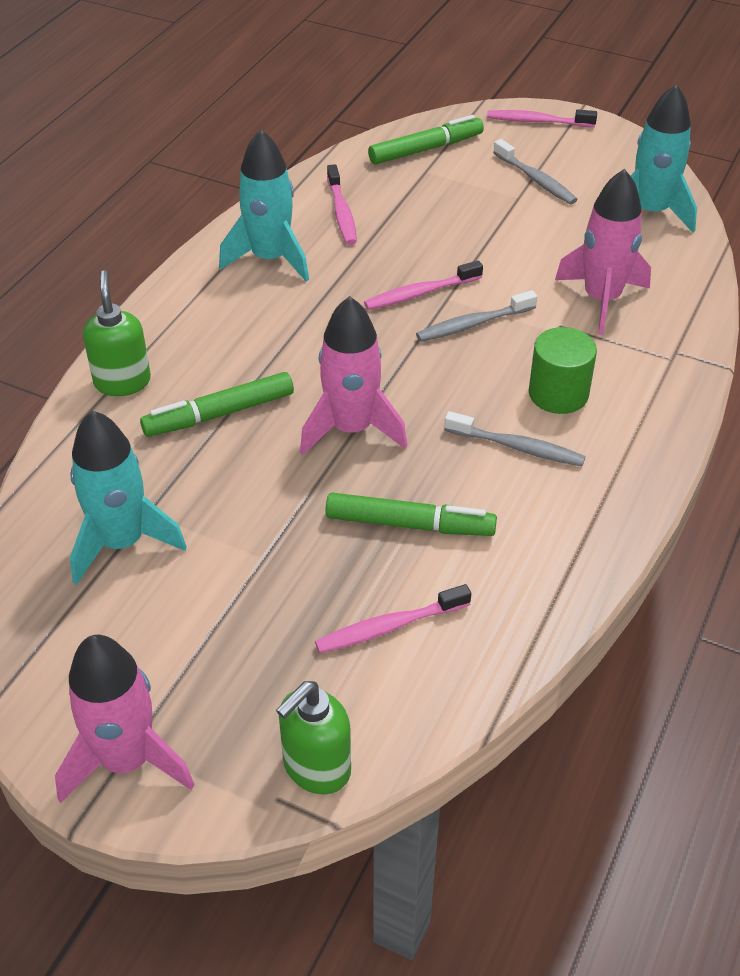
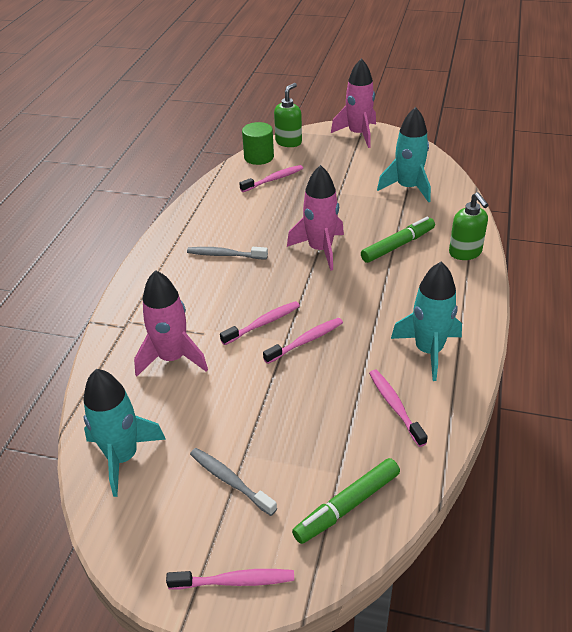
camera: 170 degrees right, 5 degrees down
green marker [326,493,497,536] -> none
grey toothbrush [416,290,538,342] -> pink toothbrush [220,301,300,345]
green cylinder [529,327,597,414] -> green cylinder moved to [242,122,274,165]

